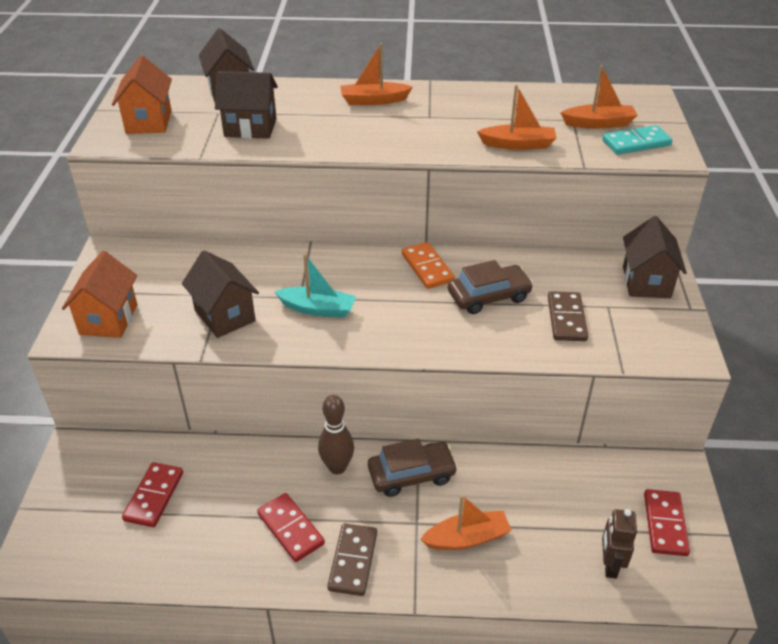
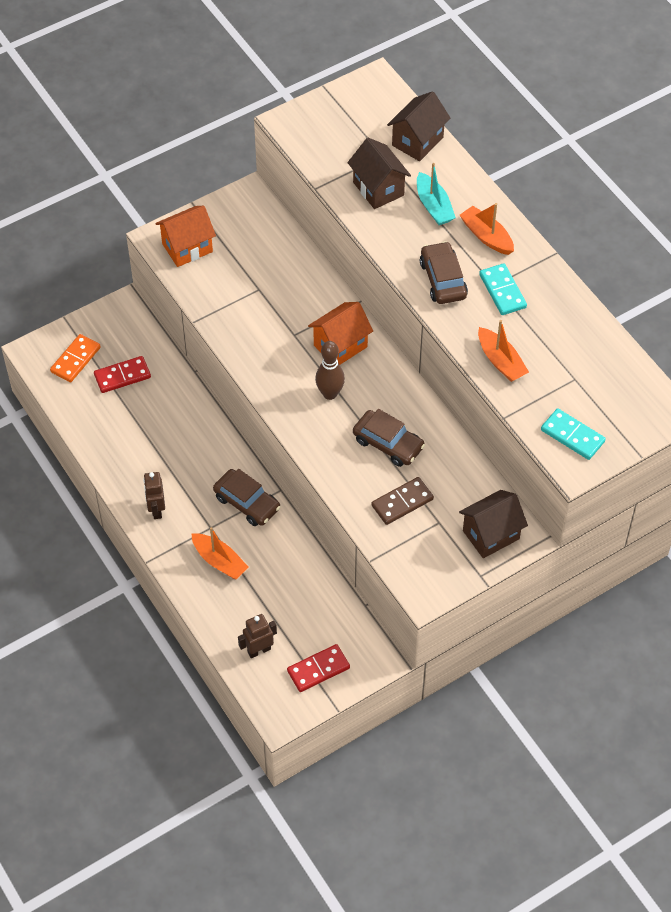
camera: 55 degrees right, 15 degrees up
orange house [112,55,172,134] -> orange house moved to [308,302,373,365]
brown house [182,250,259,338] -> none
red domino [257,493,325,562] -> none
turquoise boat [274,254,356,318] -> turquoise boat moved to [417,163,456,225]
brown bowling pin [318,395,354,475] -> brown bowling pin moved to [315,341,345,400]
brown domino [327,523,377,596] -> brown robot [143,472,165,519]
orange domino [402,242,455,289] -> orange domino moved to [50,334,101,382]
orange boat [560,65,638,128] -> none
none -> brown car [420,241,468,304]
none -> turquoise domino [479,263,527,315]

